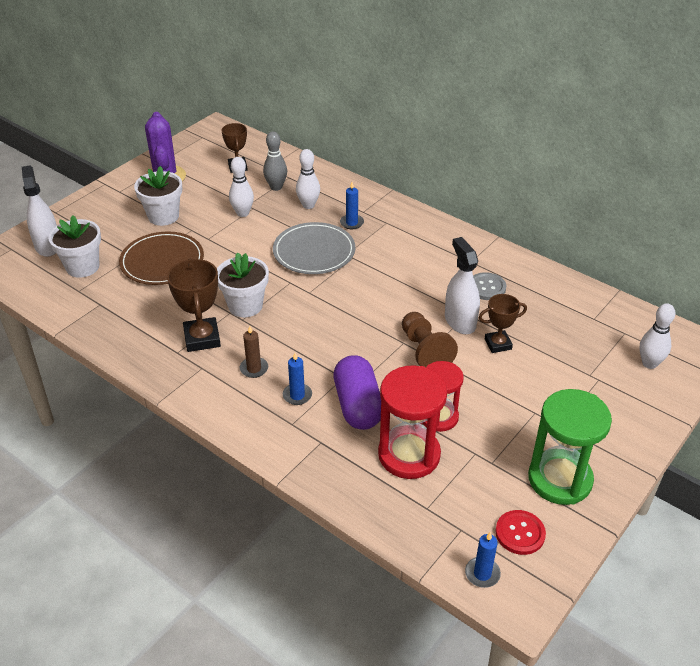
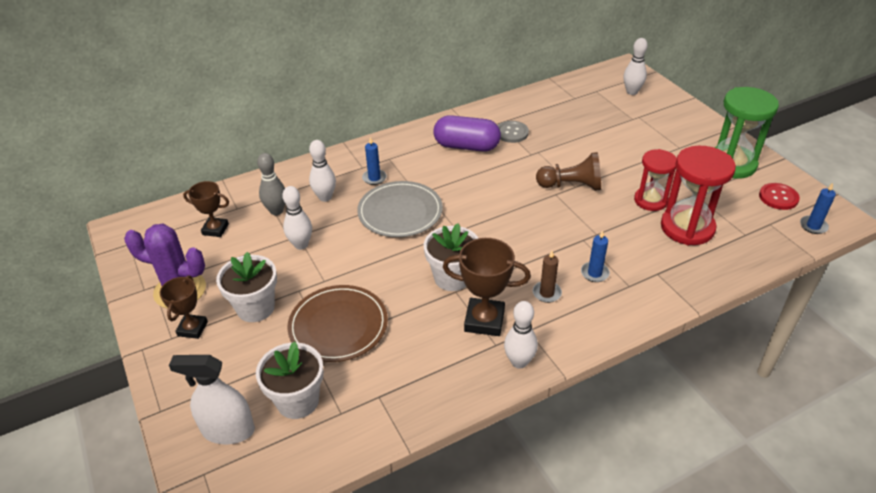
camera: 65 degrees left, 0 degrees up
purple capsule [333,355,381,430] -> purple capsule moved to [433,115,501,152]
white spray bottle [445,237,480,334] -> none
brown trophy [479,294,527,353] -> brown trophy moved to [160,276,208,339]
none -> white bowling pin [504,301,538,369]

